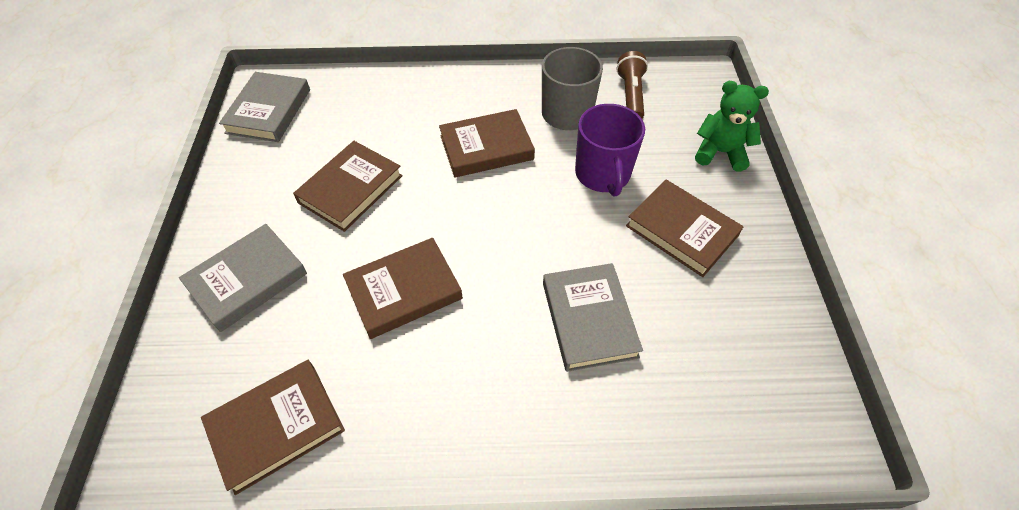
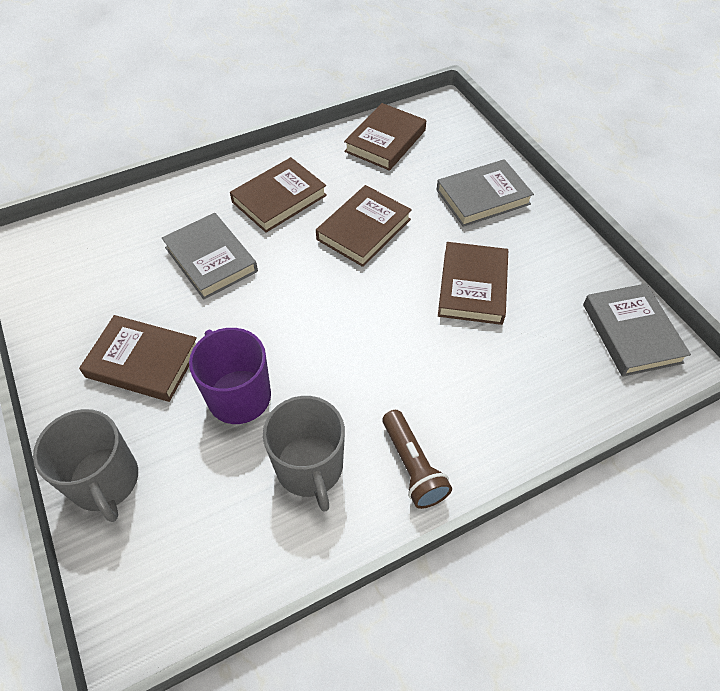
camera: 155 degrees right, 0 degrees up
grey book [179,224,307,332] -> grey book turned 45 degrees clockwise [437,159,534,227]
brown book [439,109,535,178] -> brown book moved to [230,157,327,233]
brown flashlight [616,51,648,119] -> brown flashlight moved to [382,410,452,509]
green teddy bear [695,81,769,171] -> grey mug [33,409,138,522]

